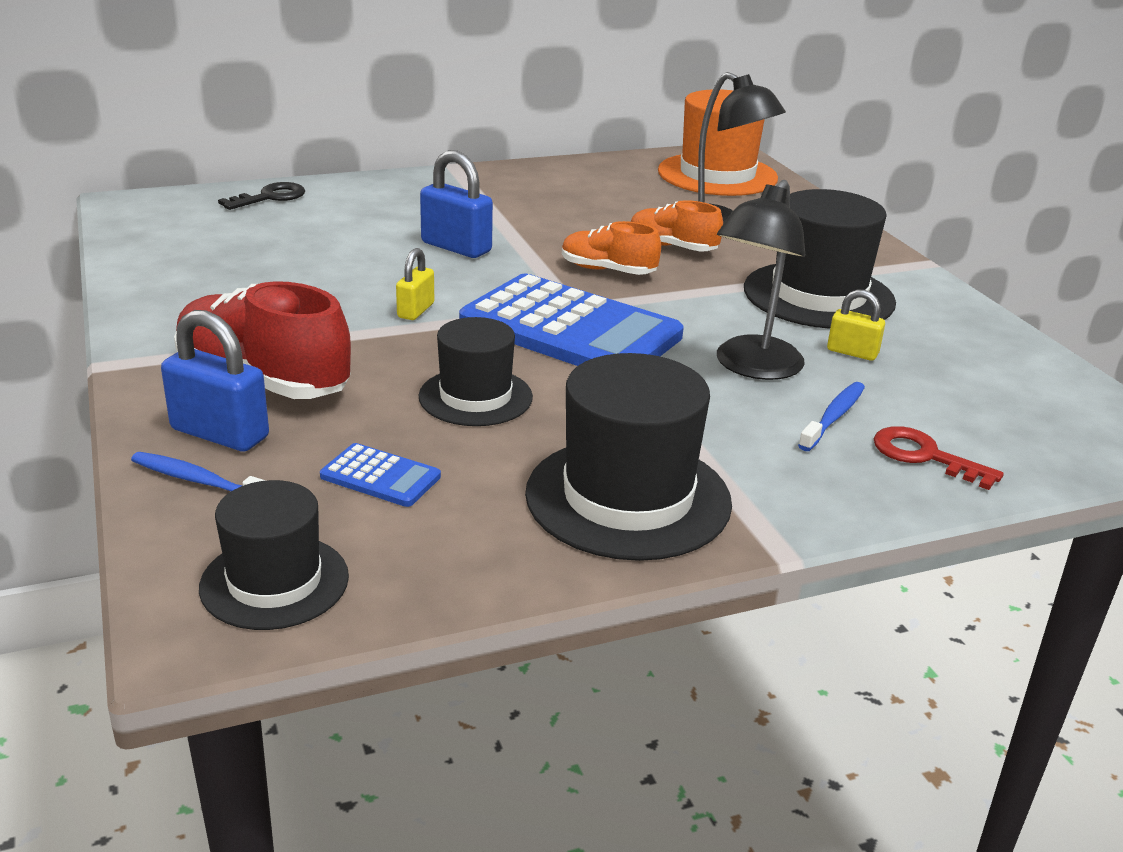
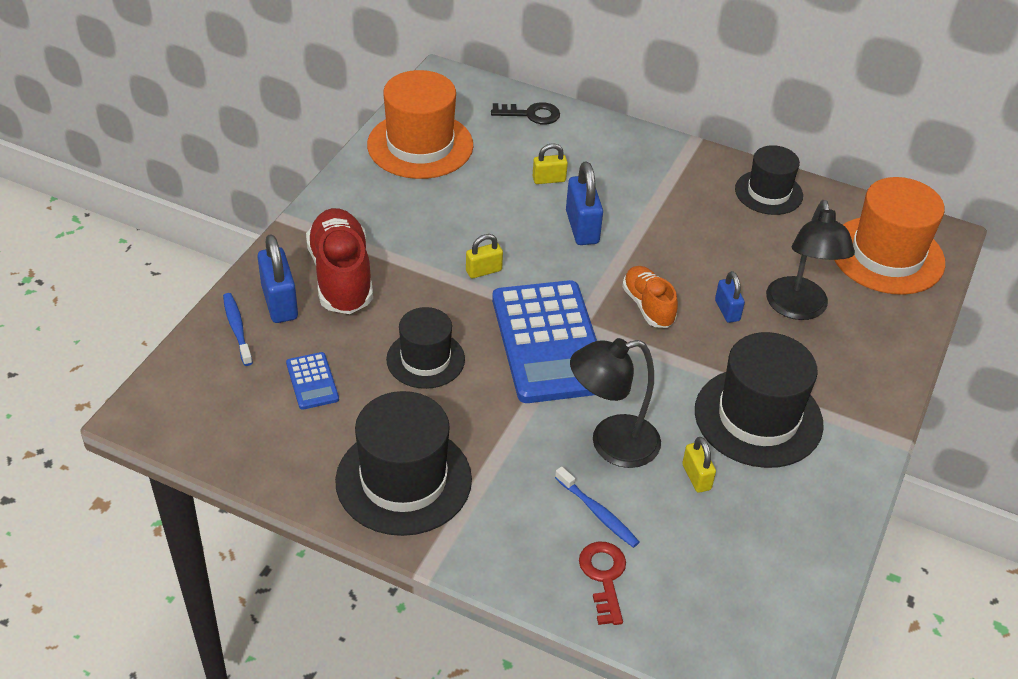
camera: 45 degrees right, 15 degrees up
black hat [199,480,349,630] -> black hat moved to [735,145,803,215]
orange shoe [631,200,723,251] -> blue padlock [715,271,745,323]
blue toothbrush [798,382,865,451] -> blue toothbrush turned 60 degrees clockwise [555,466,639,548]
none -> orange hat [367,70,473,179]
none -> yellow padlock [533,143,568,184]

